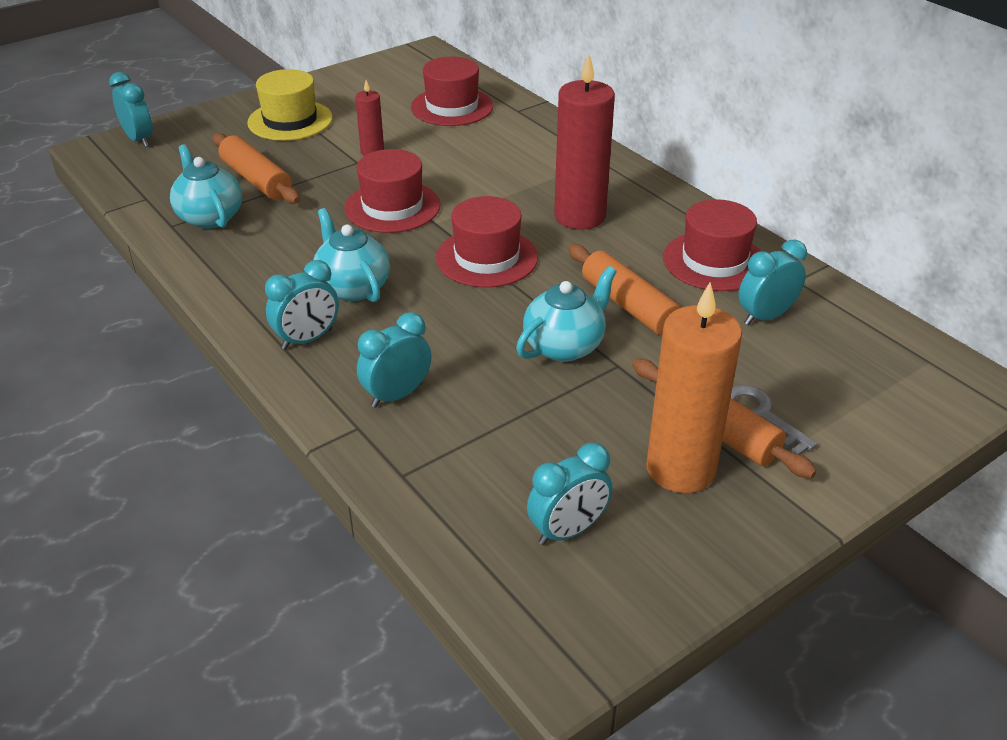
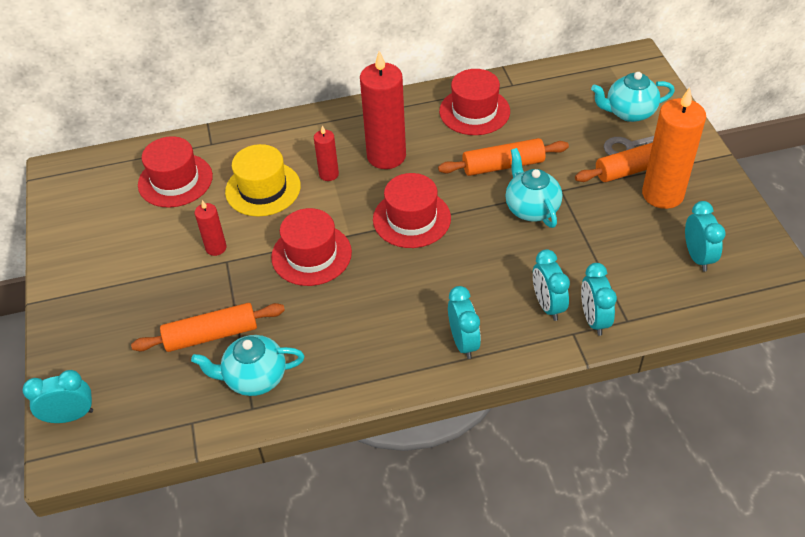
camera: 65 degrees left, 10 degrees up
yellow hat [247,69,333,141] -> yellow hat moved to [225,144,301,216]
turquoise teapot [313,208,390,302] -> turquoise teapot moved to [591,72,675,122]
turquoise clock [739,240,807,325] -> turquoise clock moved to [581,263,617,336]
none -> red candle [314,125,339,181]

